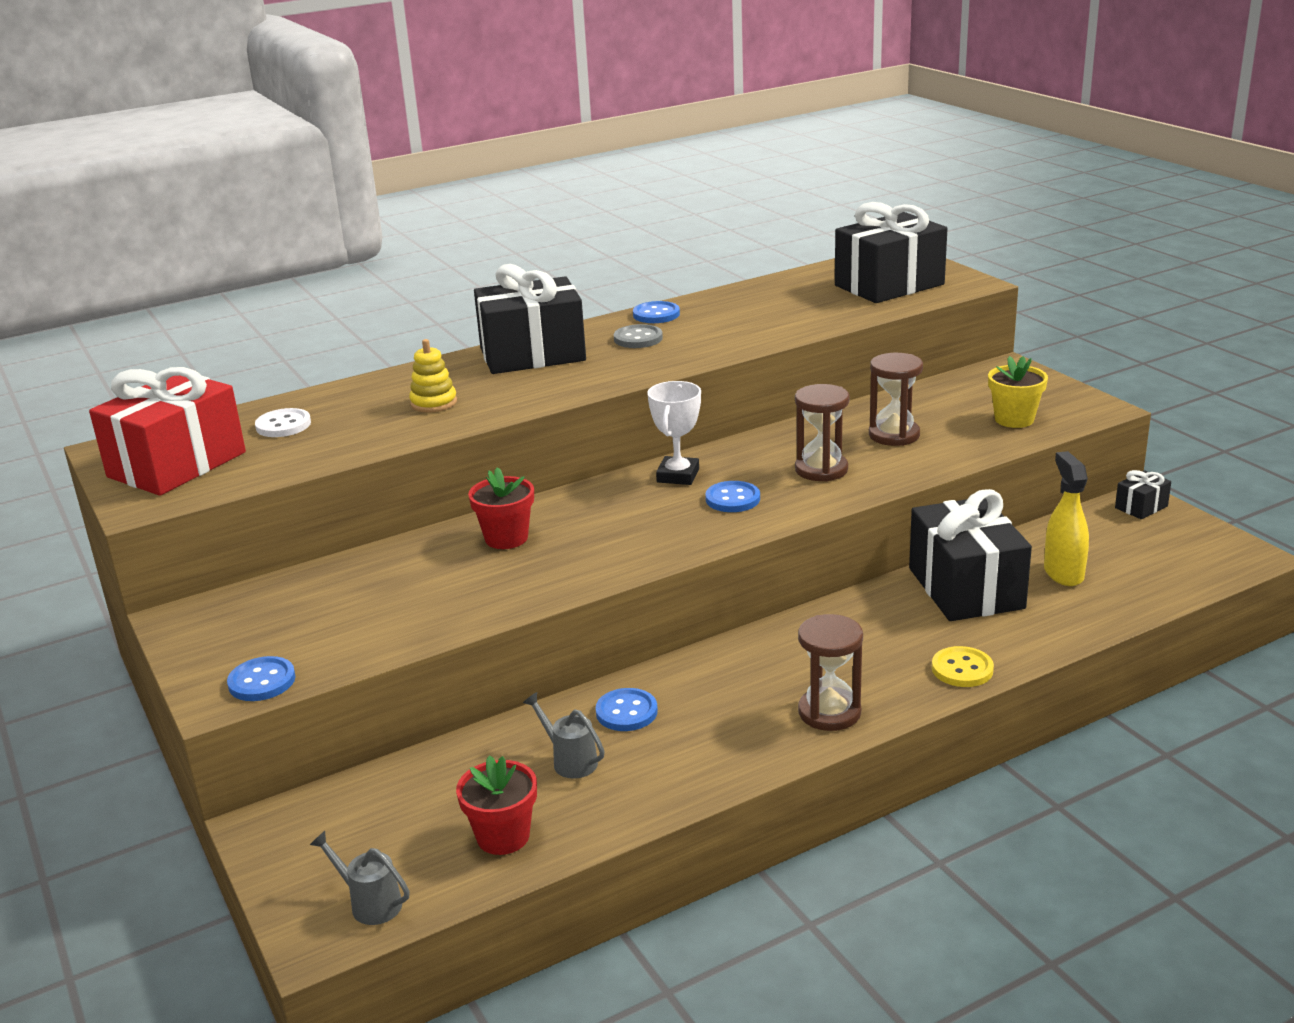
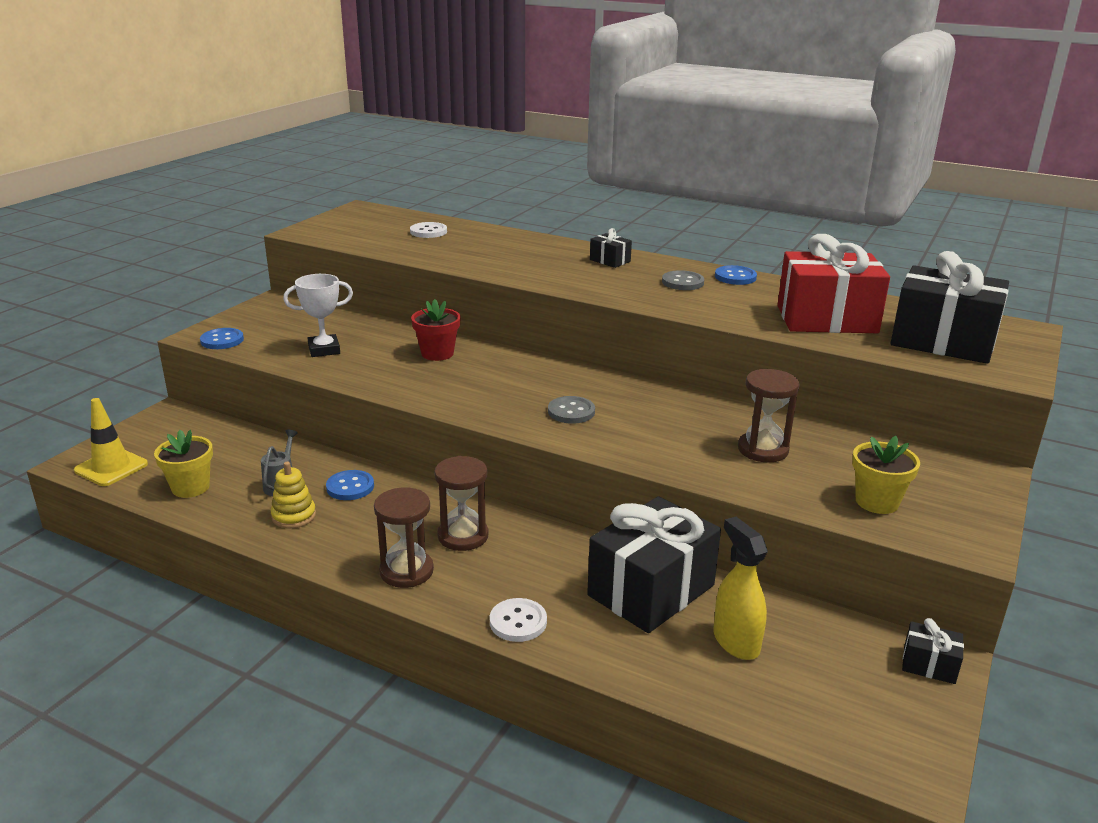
camera: 55 degrees right, 0 degrees up
red gift [89,367,246,496] -> red gift moved to [777,234,890,333]
grey watering can [310,831,409,925] -> yellow traffic cone [74,398,148,486]
yellow stacking toy [409,339,457,413] -> yellow stacking toy moved to [271,462,316,529]
red flower pot [456,756,537,855] -> yellow flower pot [154,430,213,498]
black gift [474,264,586,374] -> black gift [590,228,632,268], size x0.43
white trophy [647,381,701,485] -> white trophy moved to [283,274,353,357]
blue button [705,481,760,512] -> grey button [548,396,595,424]
brown hourglass [795,384,850,482] -> brown hourglass moved to [434,456,488,551]
yellow button [932,646,994,687] -> white button [490,598,547,642]
yellow spray bottle [1044,451,1089,586] -> yellow spray bottle turned 75 degrees counterclockwise [714,517,768,660]

